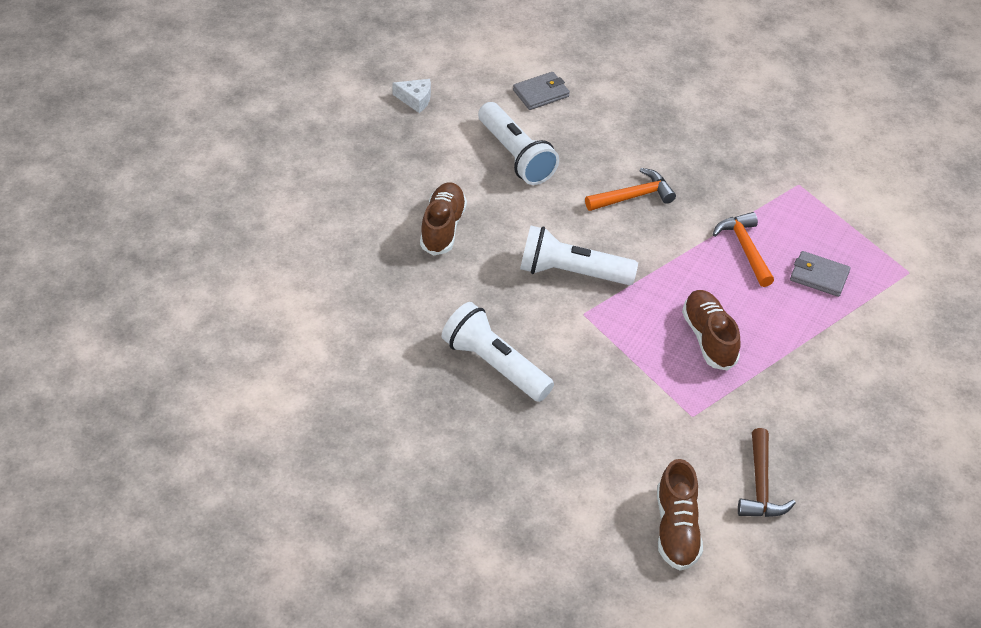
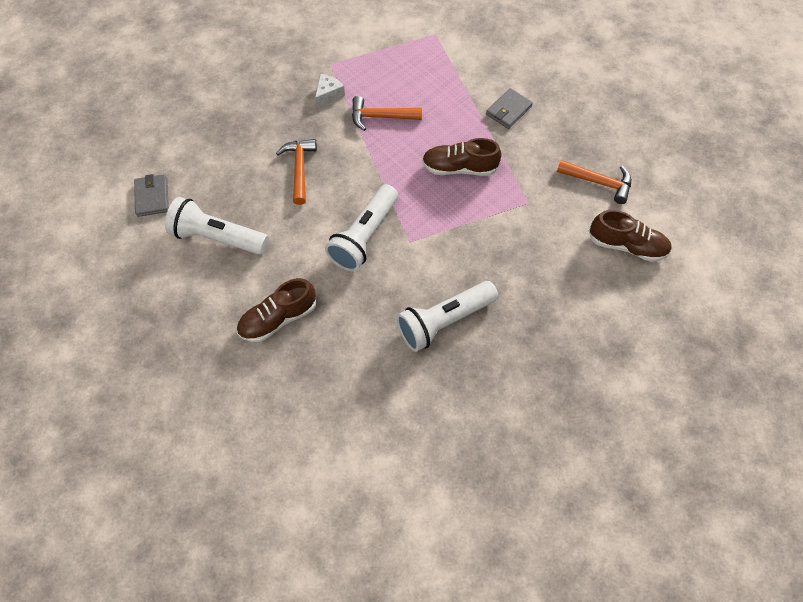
camera: 70 degrees left, 15 degrees up
white cheese [392,79,431,113] -> white cheese moved to [315,74,345,107]
brown shoe [420,182,467,256] -> brown shoe turned 60 degrees counterclockwise [237,278,316,342]
white flashlight [478,102,559,185] -> white flashlight turned 150 degrees counterclockwise [165,197,269,255]
brown hammer [738,428,796,517] -> orange hammer [557,160,631,204]
grey wallet [790,251,851,297] -> grey wallet moved to [486,88,533,129]

